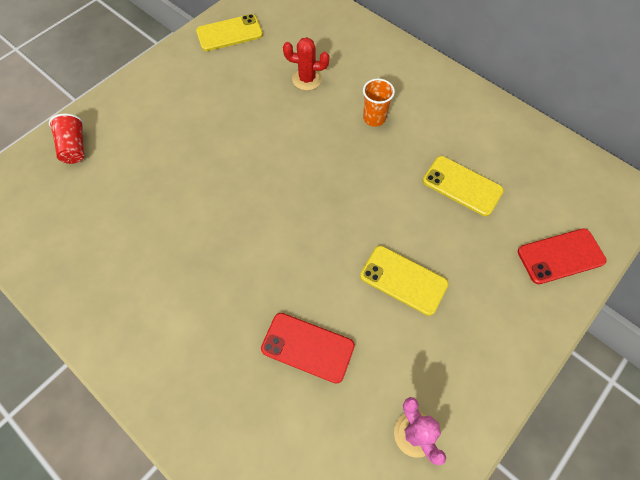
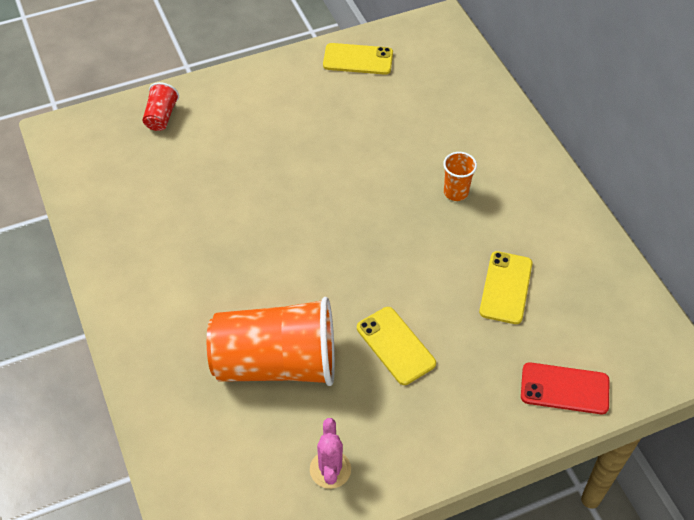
camera: 25 degrees right, 10 degrees down
red phone [261,313,355,384] -> orange cup [207,297,335,386]
red cactus [283,37,329,91] -> none
yellow phone [423,156,504,216] -> yellow phone turned 45 degrees clockwise [479,251,532,324]

